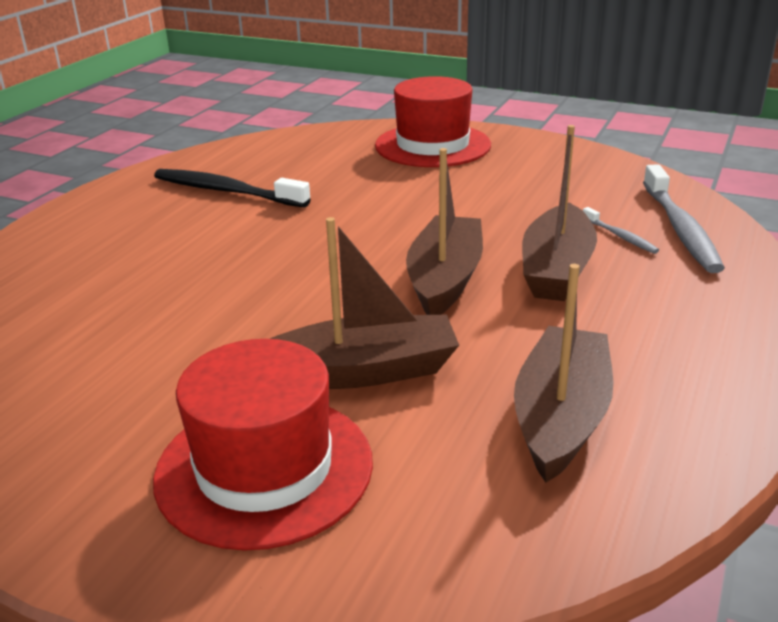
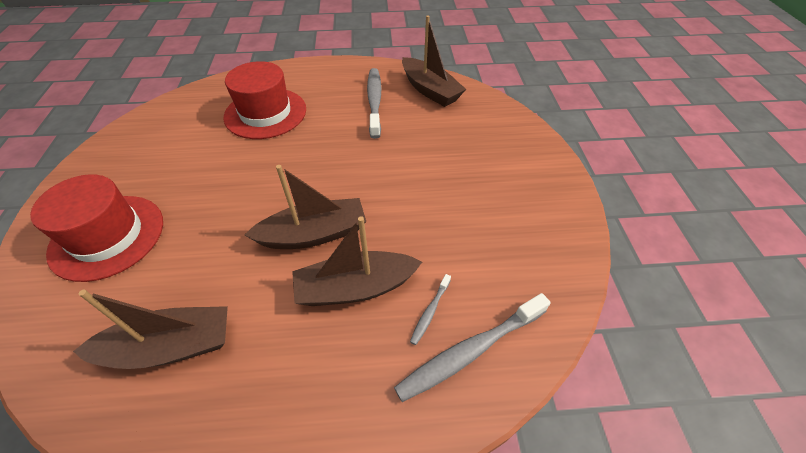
camera: 60 degrees right, 20 degrees up
black toothbrush [154,169,311,207] -> grey toothbrush [367,68,381,139]
brown boat [270,217,459,389] -> brown boat moved to [402,15,466,107]
red hat [375,76,491,167] -> red hat moved to [223,61,306,139]

